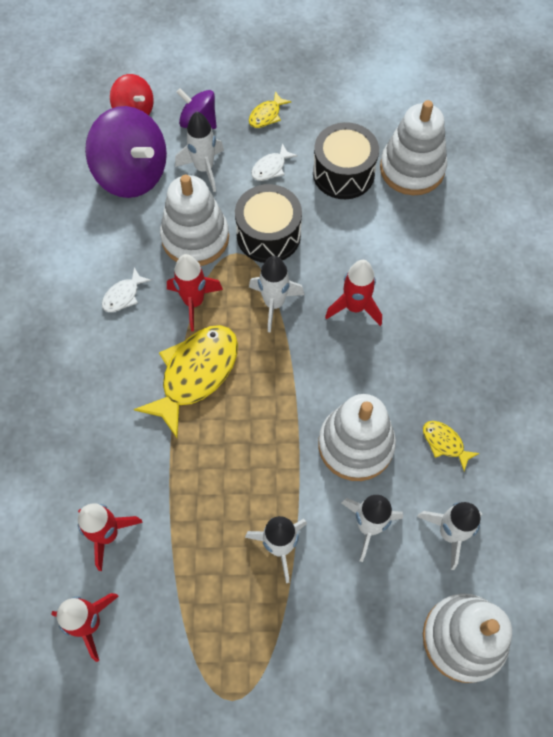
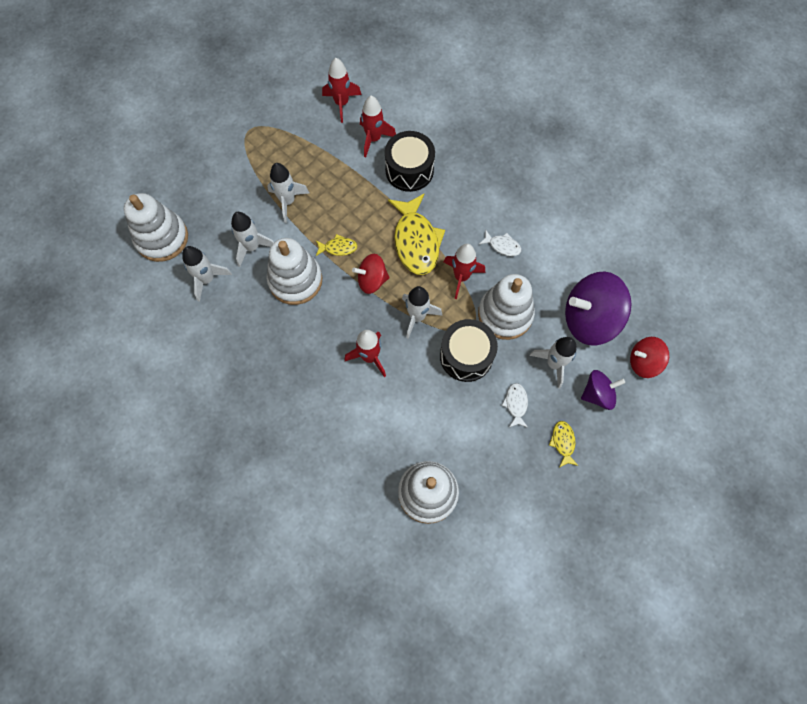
camera: 135 degrees right, 5 degrees up
white fish [102,267,151,312] -> white fish turned 120 degrees clockwise [479,229,522,256]
black drum [313,122,379,199] -> black drum moved to [385,131,435,192]
yellow fish [423,421,480,471] -> yellow fish moved to [316,234,357,256]
none -> red spinning top [352,254,390,294]

